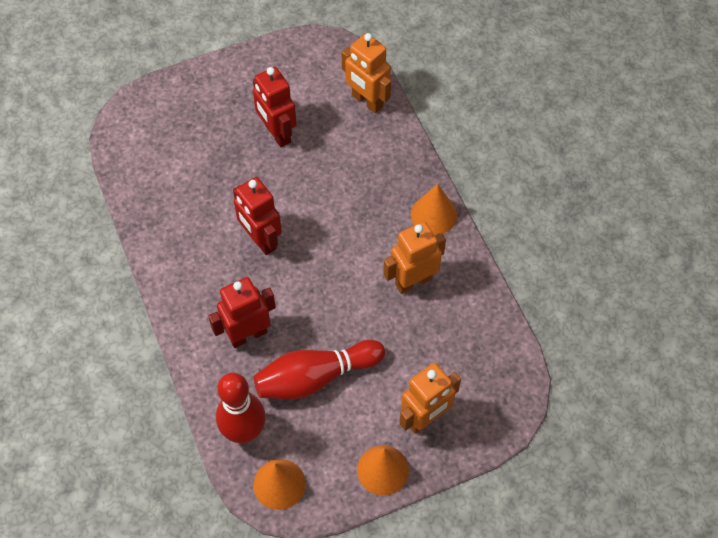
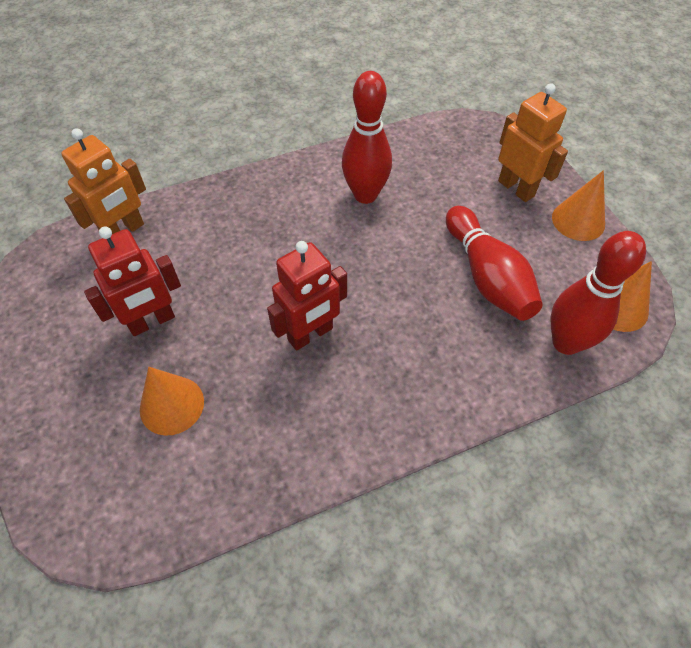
camera: 90 degrees left, 5 degrees down
red robot [208,277,276,348] -> none
orange robot [383,222,446,294] -> red bowling pin [342,71,392,204]
orange cone [411,184,457,235] -> orange cone moved to [140,367,204,436]

